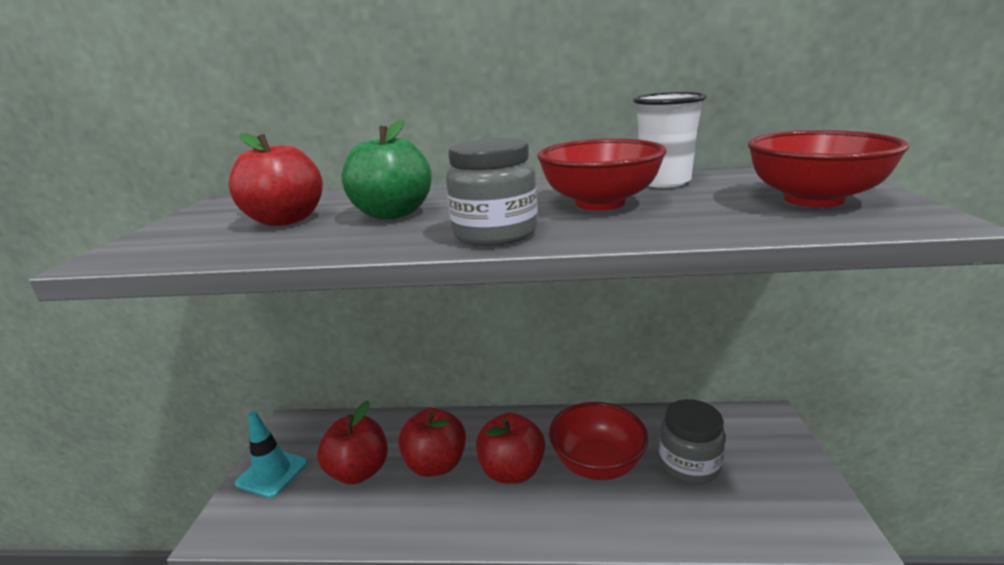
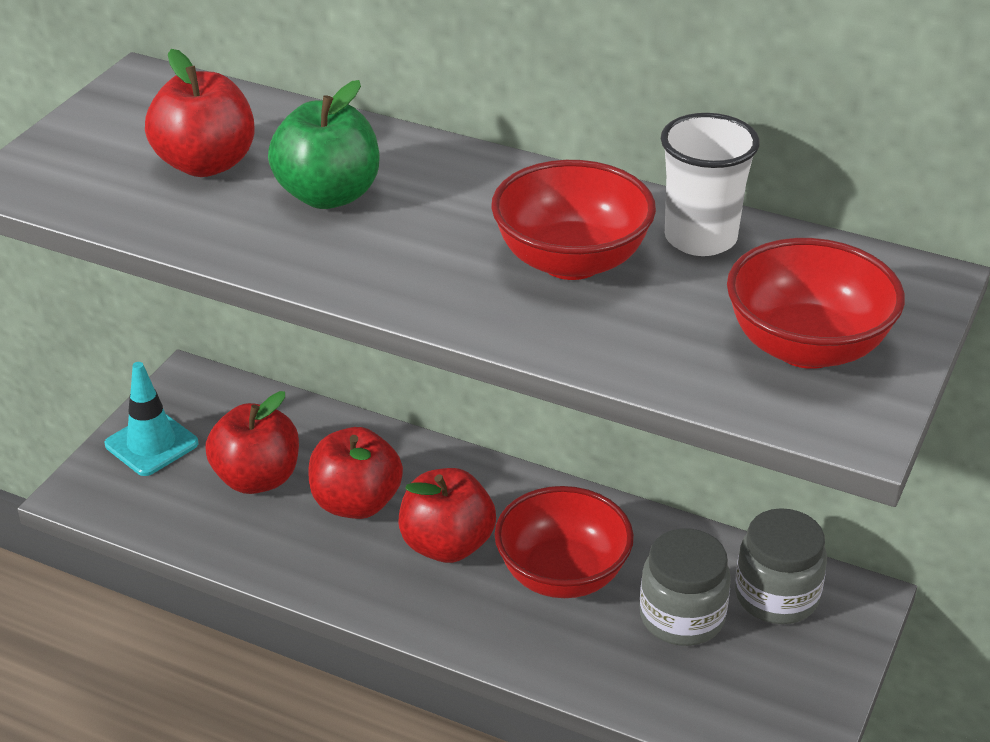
camera: 20 degrees right, 15 degrees up
grey jar [446,138,537,246] -> grey jar moved to [735,508,827,624]

